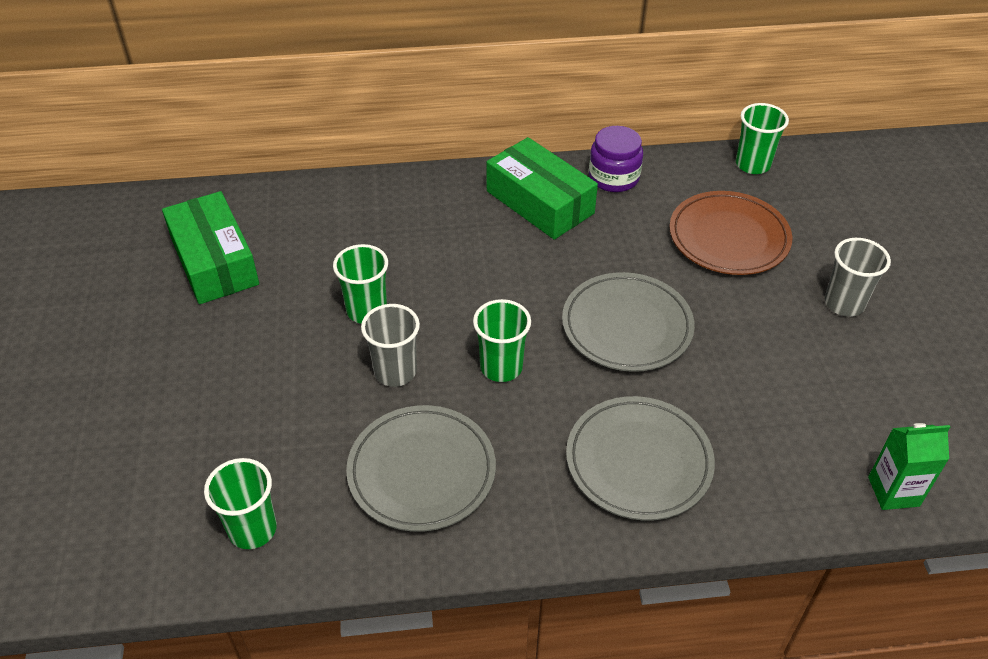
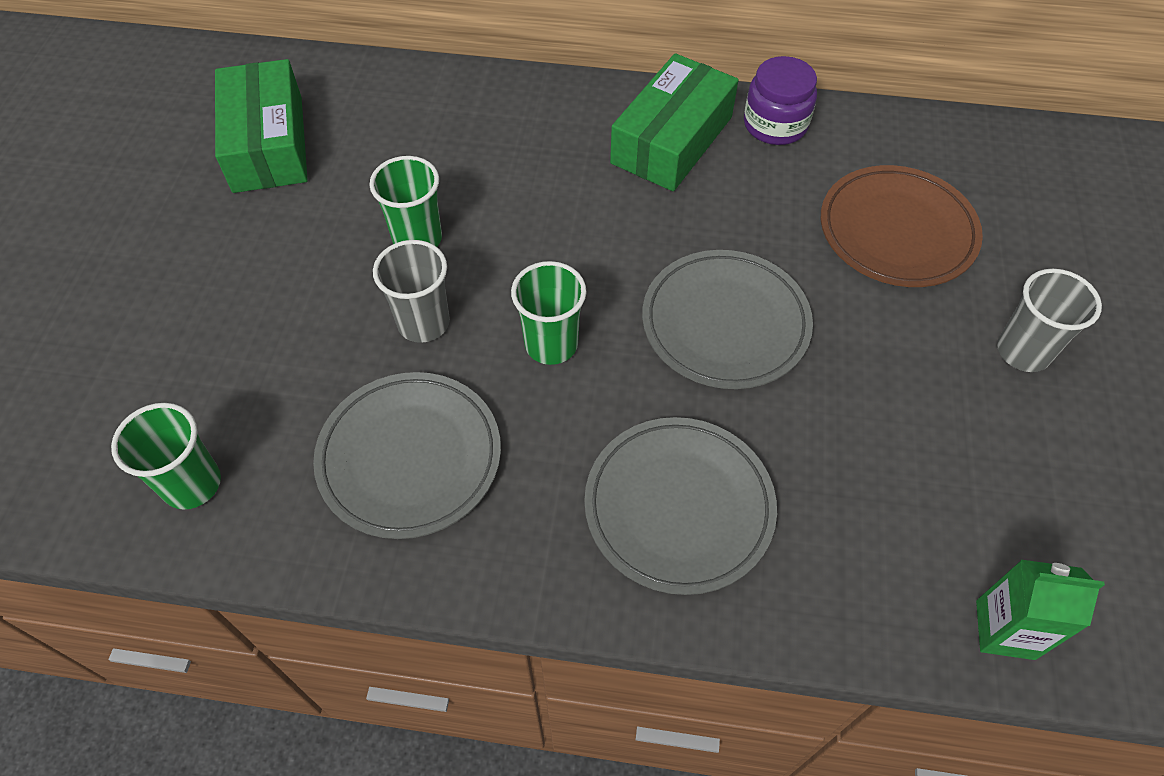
camera: 15 degrees right, 10 degrees up
green box [487,137,598,240] -> green box turned 60 degrees clockwise [610,53,738,191]
green cup [736,103,789,174] -> none

